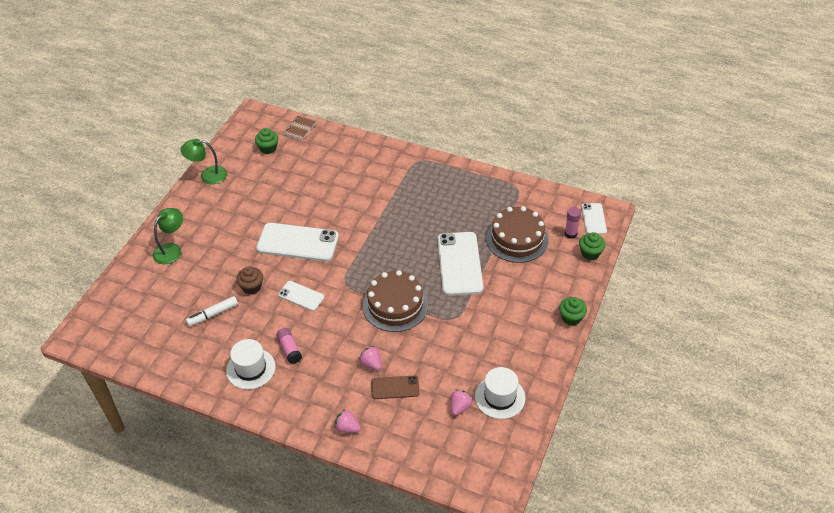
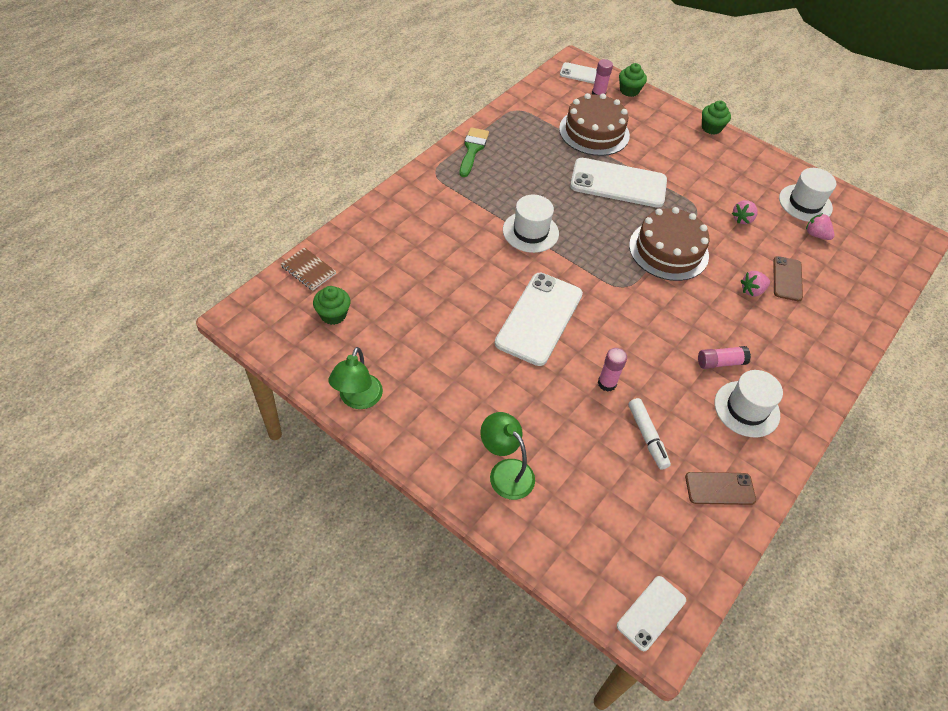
camera: 80 degrees left, 5 degrees up
brown cupcake [236,266,263,294] -> pink glue stick [598,348,627,392]
white phone [278,281,325,311] -> white phone moved to [617,576,686,651]
pink strawberry [334,409,361,433] -> pink strawberry moved to [732,200,758,224]
none -> green brush [460,127,489,177]
none -> white hat [503,195,559,253]
none -> brown phone [685,472,756,505]

